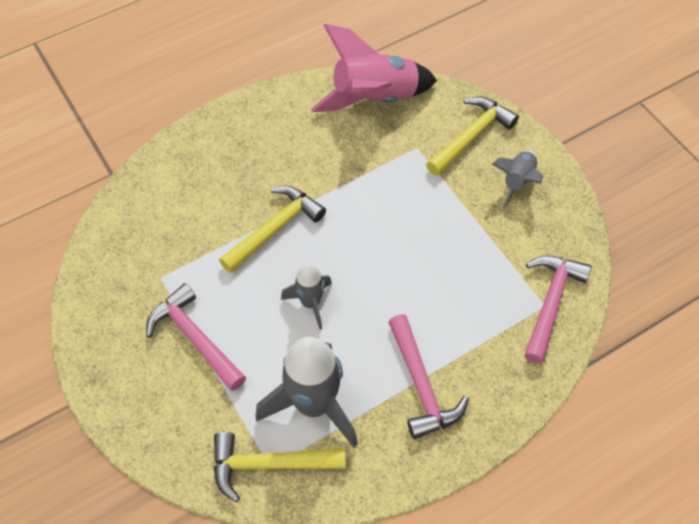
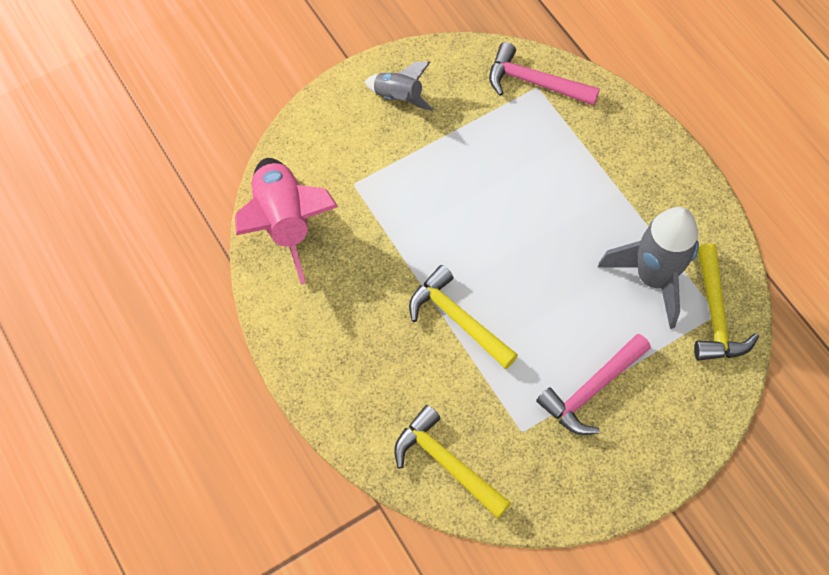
camera: 90 degrees left, 5 degrees up
grey rocket [281,263,332,329] -> none
pink hammer [388,314,469,439] -> none
yellow hammer [426,97,519,176] -> yellow hammer moved to [394,405,511,518]

